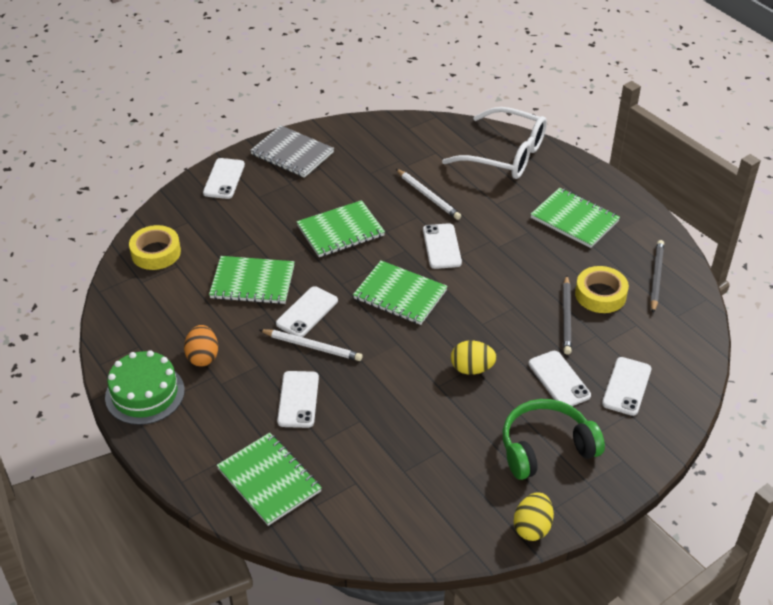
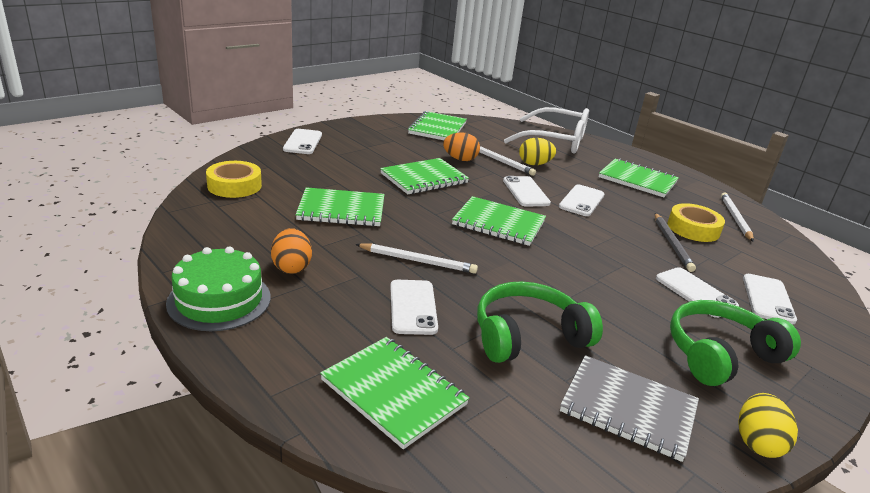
camera: 10 degrees left, 15 degrees down
grey notebook [250,125,334,178] -> grey notebook moved to [560,355,699,462]
white phone [276,286,338,337] -> white phone moved to [559,185,605,216]
yellow egg [451,341,497,375] -> yellow egg moved to [519,138,556,165]
grey pencil [650,240,664,313] -> white pencil [721,192,754,242]
none -> green notebook [408,111,467,140]
none -> orange egg [443,132,480,161]
none -> green headphones [477,281,603,363]

